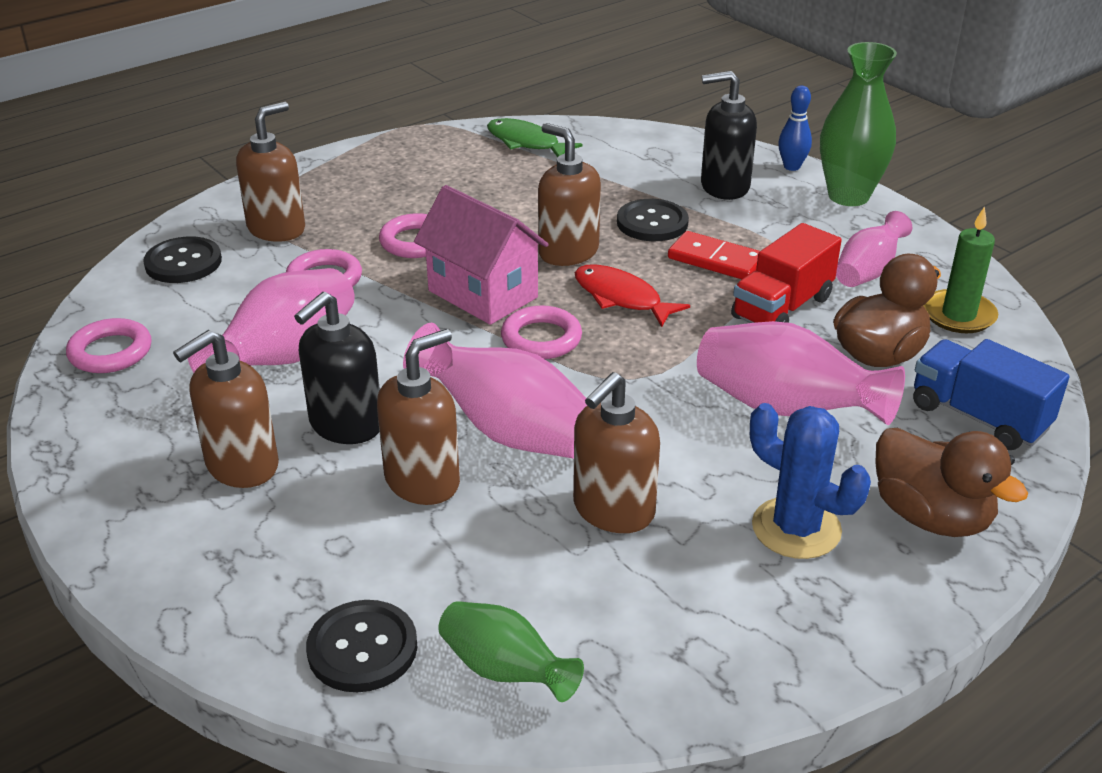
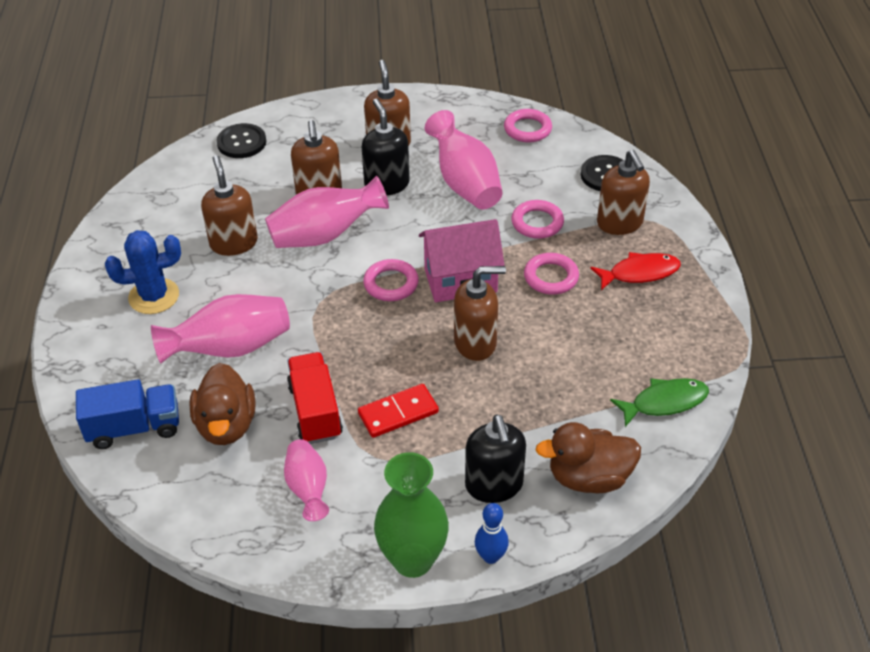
camera: 125 degrees right, 10 degrees up
green vase [438,601,584,702] -> none
red fish [575,264,690,327] -> red fish moved to [590,252,681,290]
black button [617,199,689,241] -> none
black soap dispenser [701,71,757,200] -> black soap dispenser turned 135 degrees clockwise [465,415,526,503]
brown duck [875,428,1029,537] -> brown duck moved to [536,422,641,493]
green candle [923,206,998,333] -> none

